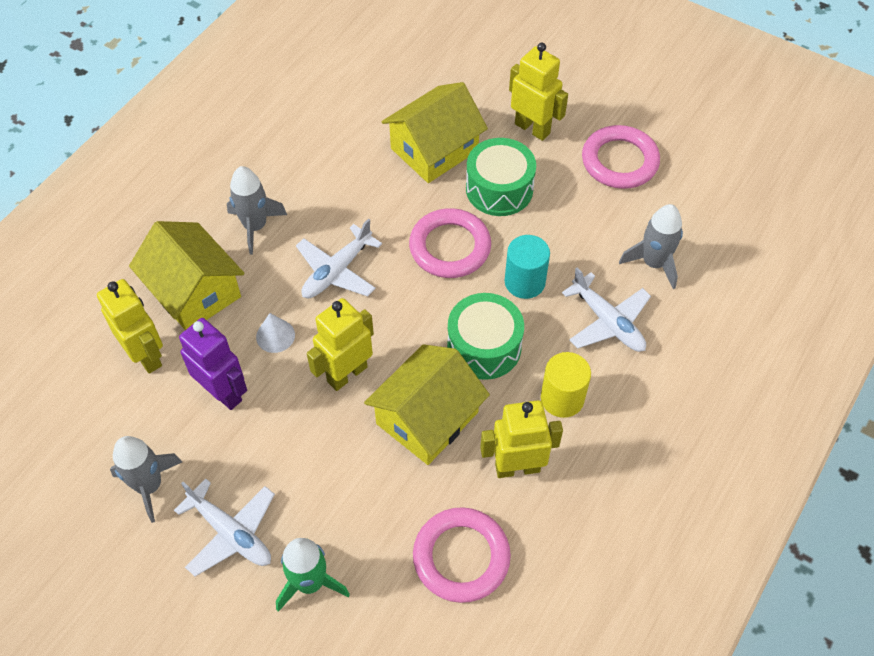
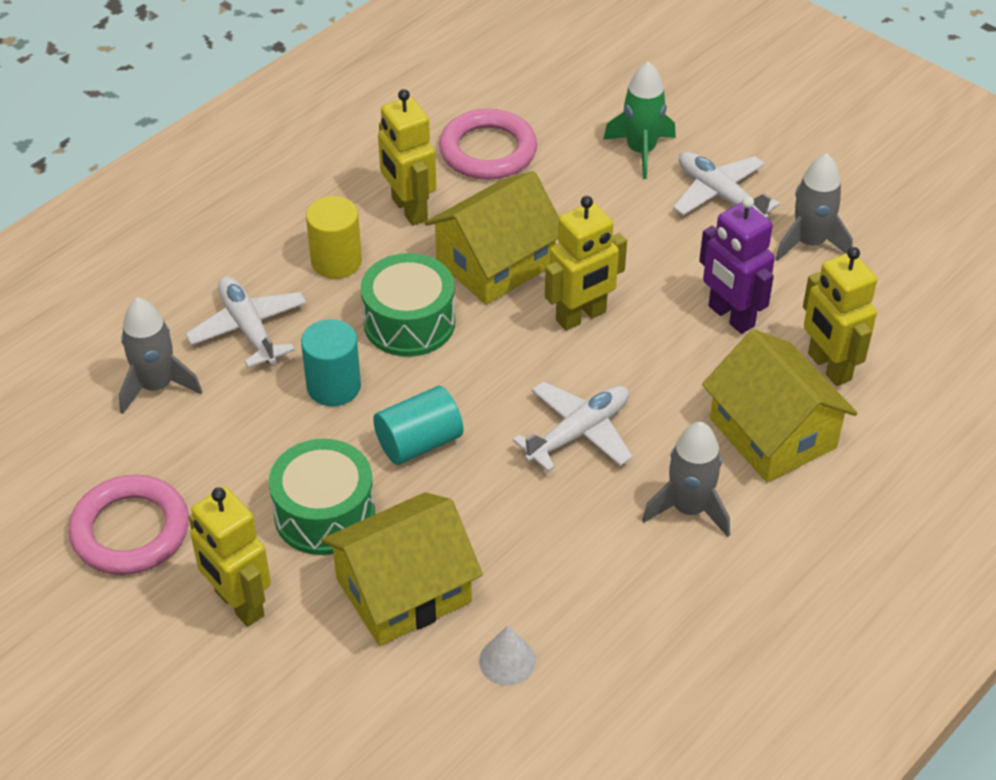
camera: 170 degrees left, 10 degrees down
white cone [256,313,295,353] -> white cone moved to [479,625,536,685]
pink ring [409,208,491,278] -> turquoise cylinder [373,386,463,465]
yellow robot [480,400,563,478] -> yellow robot turned 60 degrees clockwise [378,89,436,226]

